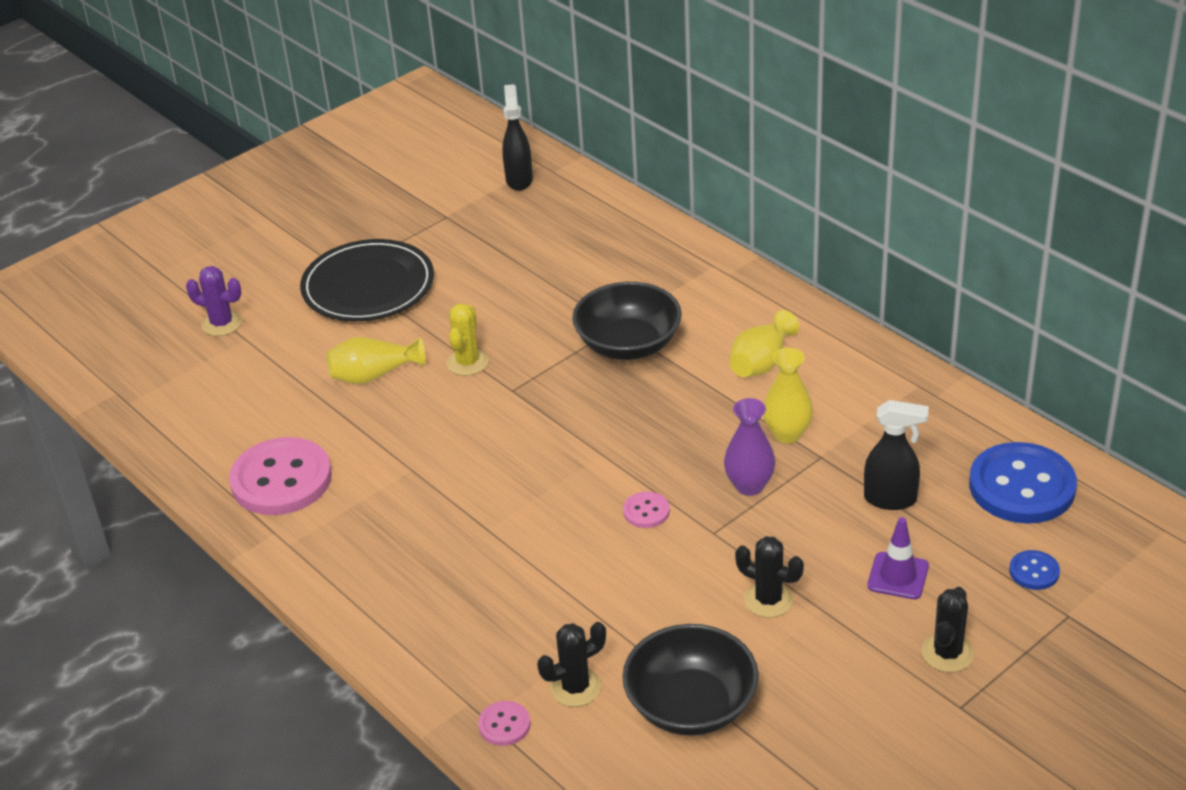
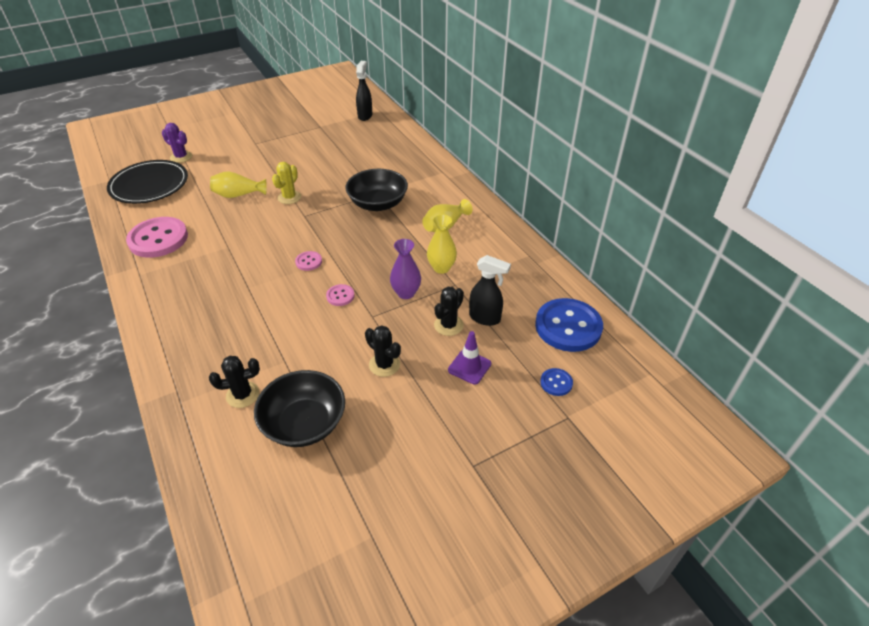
camera: 10 degrees right, 5 degrees up
black plate [300,239,434,321] -> black plate moved to [107,160,188,204]
pink button [478,701,531,746] -> pink button moved to [295,251,322,271]
black cactus [922,587,974,672] -> black cactus moved to [434,286,464,336]

